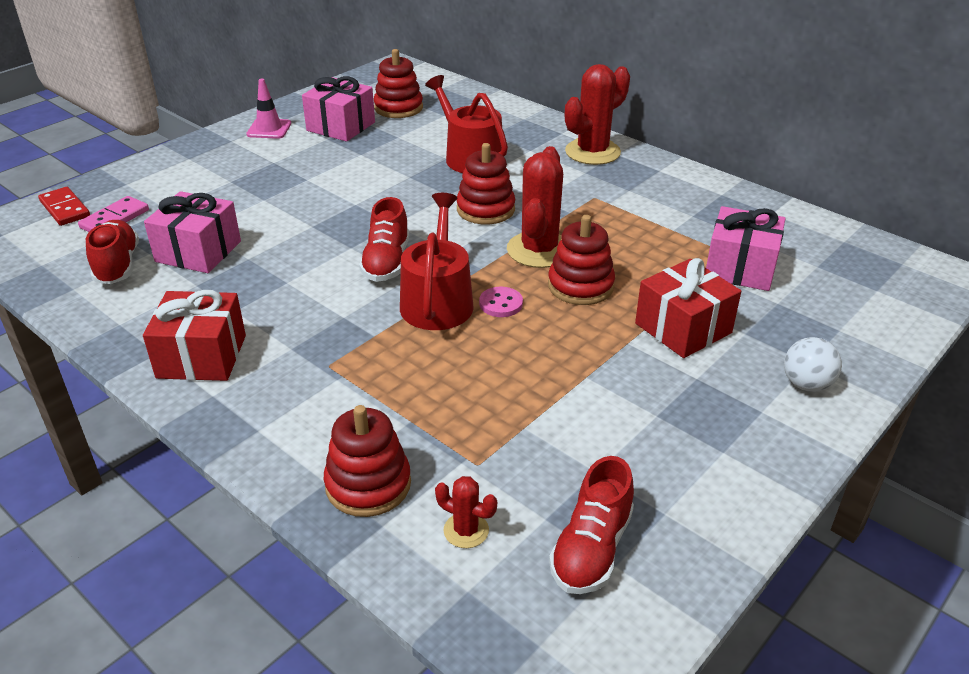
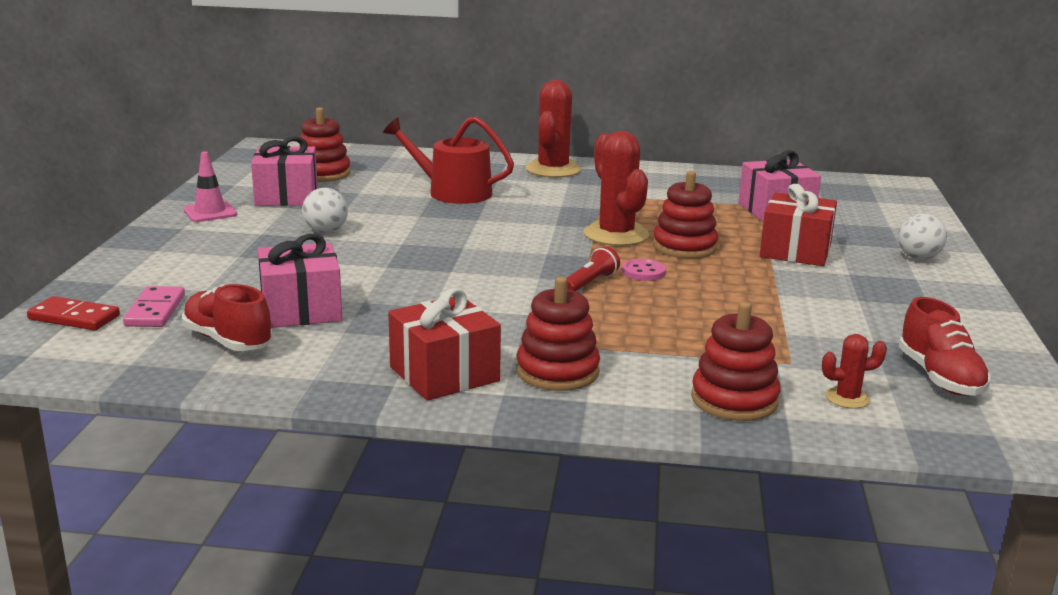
camera: 35 degrees left, 15 degrees down
red shoe [359,197,409,282] -> none
red watering can [400,193,474,330] -> red flashlight [566,246,620,291]
red stacking toy [457,143,515,224] -> red stacking toy moved to [516,277,600,391]
none -> white ball [302,188,348,233]

